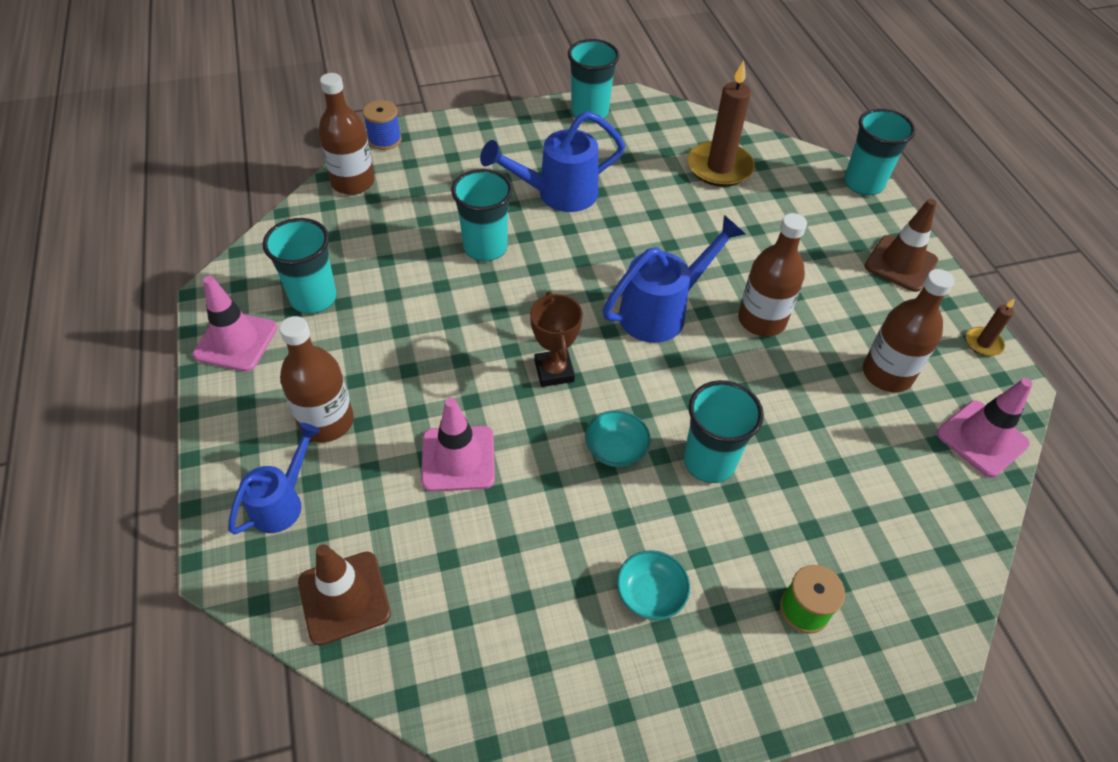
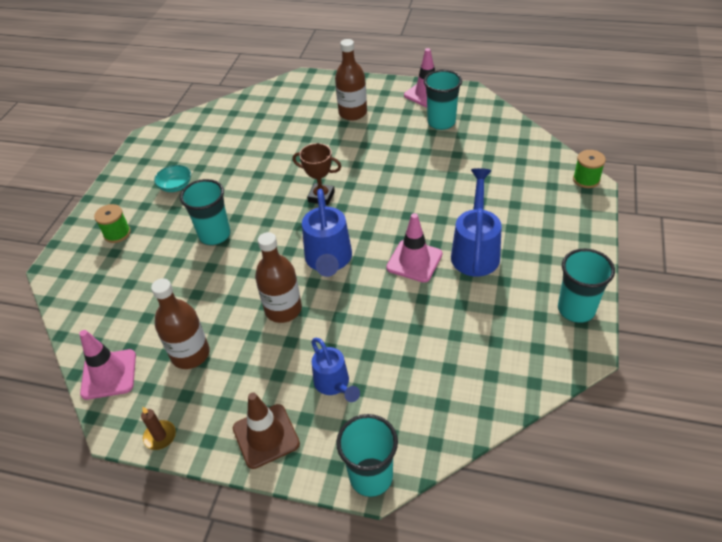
camera: 125 degrees right, 5 degrees down
blue watering can [228,423,321,534] -> blue watering can moved to [311,338,360,402]
brown traffic cone [298,544,391,646] -> none
brown bottle [318,73,375,195] -> none
blue spool [363,100,402,150] -> green spool [573,150,606,188]
pink traffic cone [421,398,495,492] -> pink traffic cone moved to [386,213,442,282]
turquoise cup [451,169,513,261] -> none
turquoise bowl [585,410,650,467] -> none
brown candle [688,61,755,187] -> none

